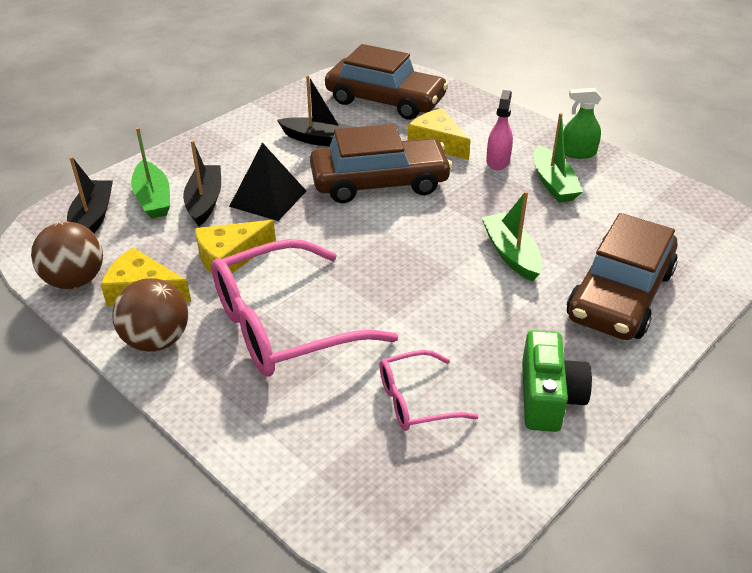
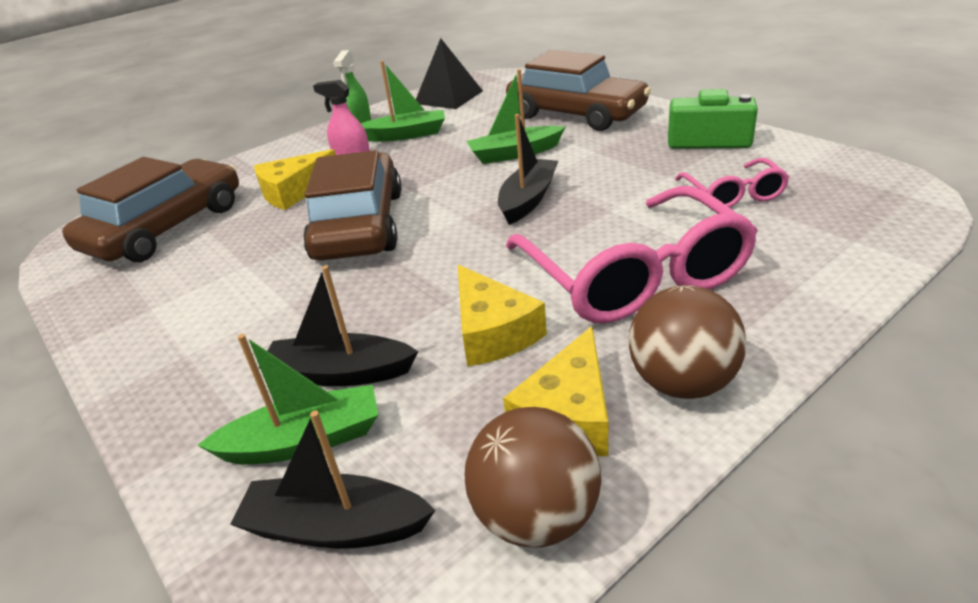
camera: 80 degrees left, 5 degrees down
black pyramid [229,142,306,221] -> black pyramid moved to [416,38,483,109]
black boat [277,75,353,147] -> black boat moved to [498,114,558,225]

